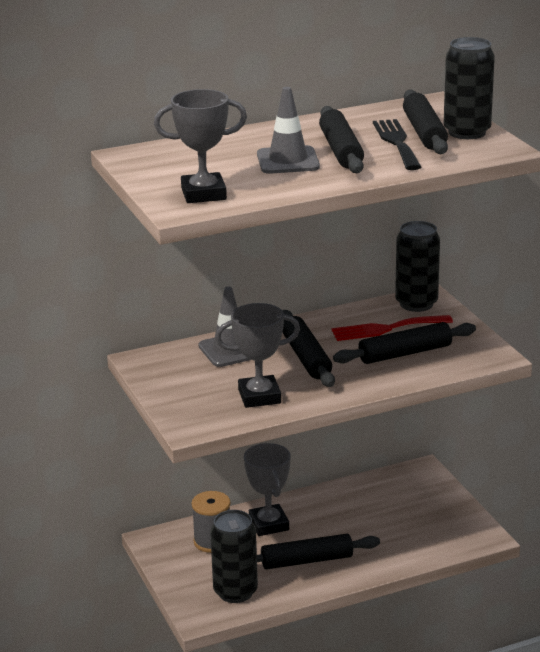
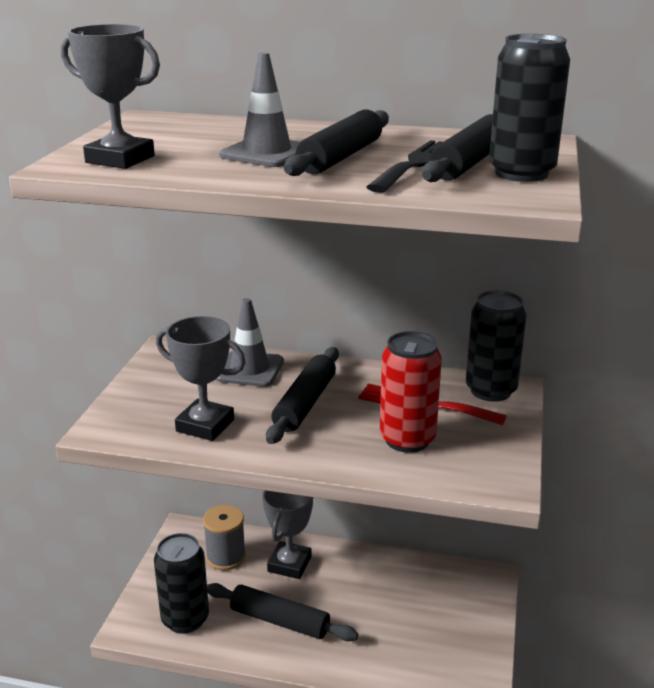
camera: 35 degrees right, 0 degrees up
black rolling pin [333,322,476,364] -> red can [380,331,442,453]

